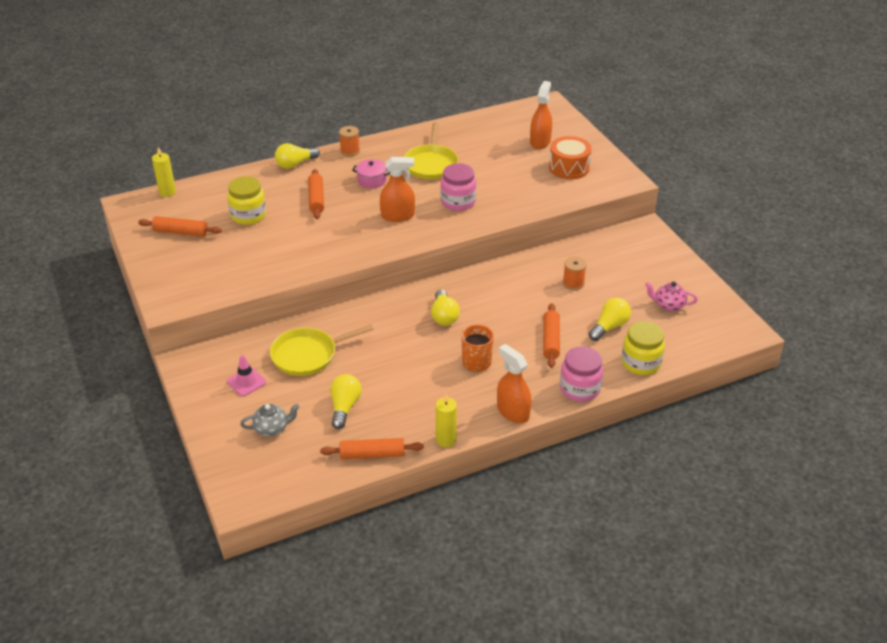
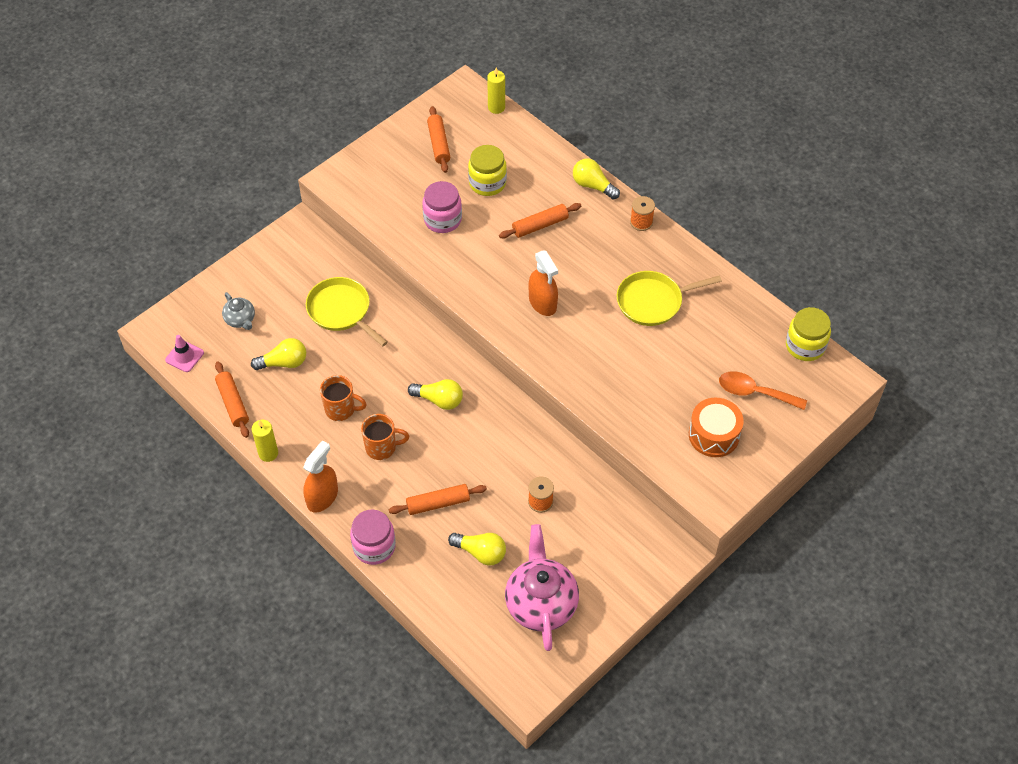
camera: 70 degrees right, 15 degrees up
pink traffic cone [227,355,266,396] -> pink traffic cone moved to [165,335,204,372]
pink pot [352,159,390,189] -> none
yellow light bulb [431,289,460,326] -> yellow light bulb turned 135 degrees counterclockwise [408,379,463,410]
pink jar [441,163,476,211] -> pink jar moved to [422,181,462,233]
orange spray bottle [530,81,552,149] -> orange spoon [719,371,807,410]
yellow jar [622,321,665,375] -> yellow jar moved to [786,307,831,361]
pink teapot [645,281,698,311] -> pink teapot [505,524,579,651], size x2.01
none -> orange mug [320,375,367,421]

